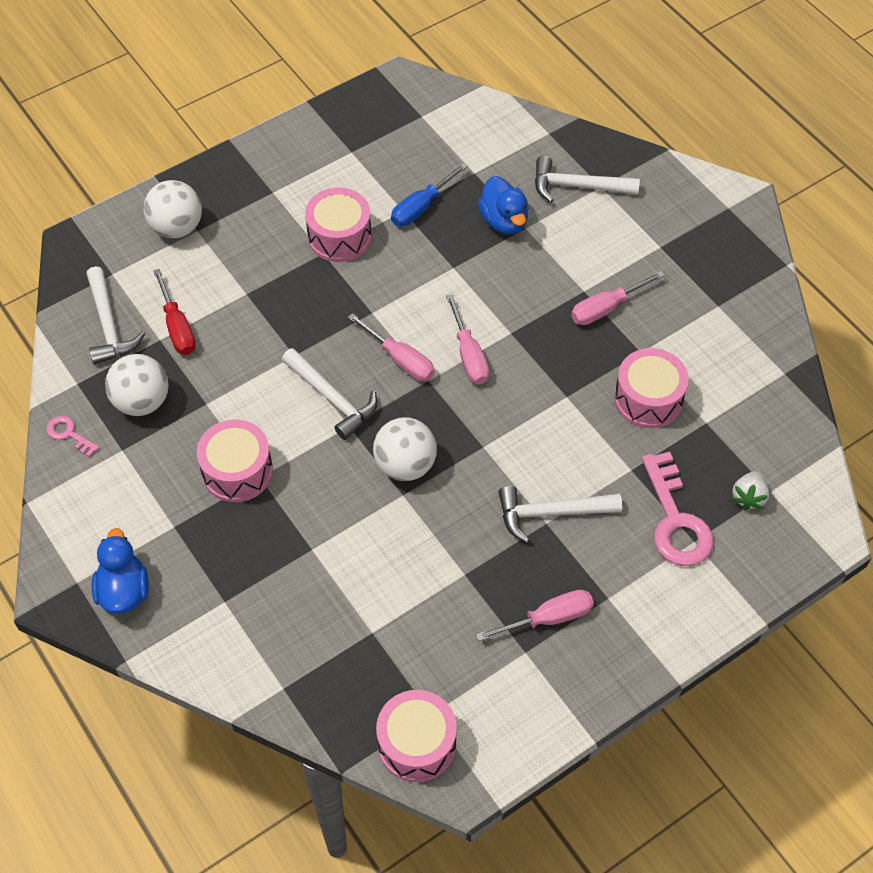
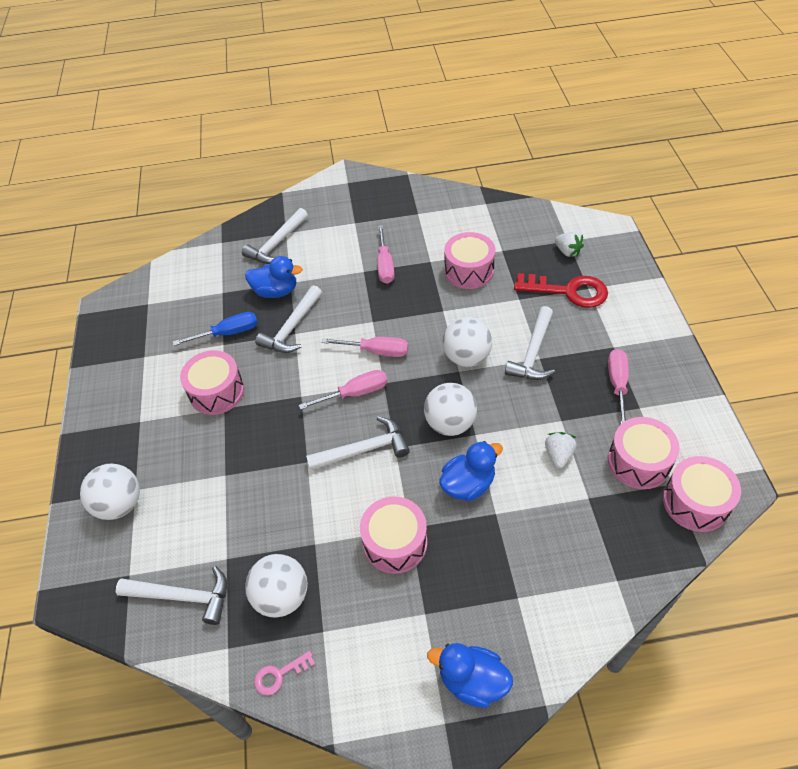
camera: 60 degrees left, 5 degrees down
red screwdriver [153,269,196,355] -> none
blue screwdriver [391,162,468,226] -> blue screwdriver turned 90 degrees counterclockwise [173,312,258,346]
pink key [642,452,714,566] -> red key [514,273,608,308]
none -> white hammer [255,285,322,353]
none -> blue duck [439,441,503,501]
none -> white ball [443,317,492,367]
none -> white strawberry [545,432,577,468]
none -> pink drum [608,417,680,489]

